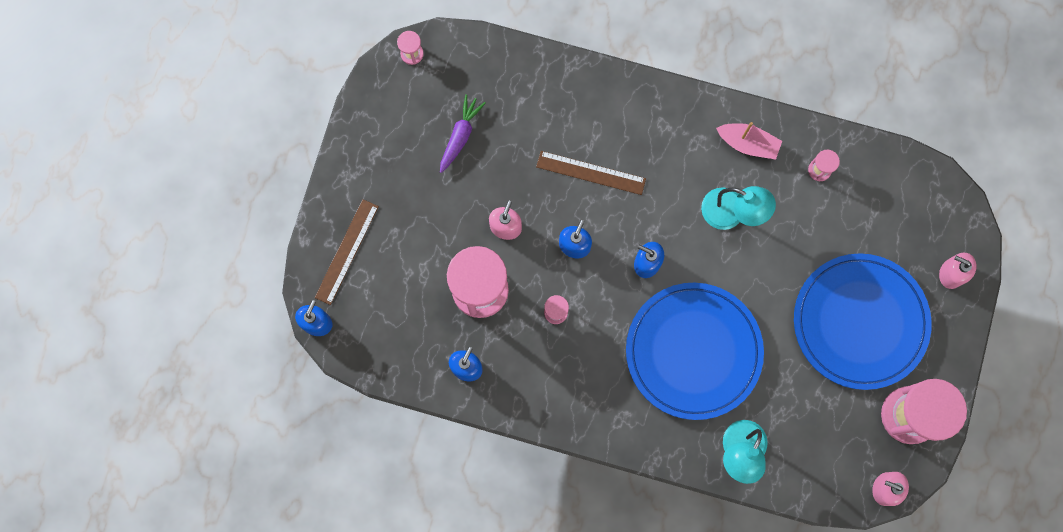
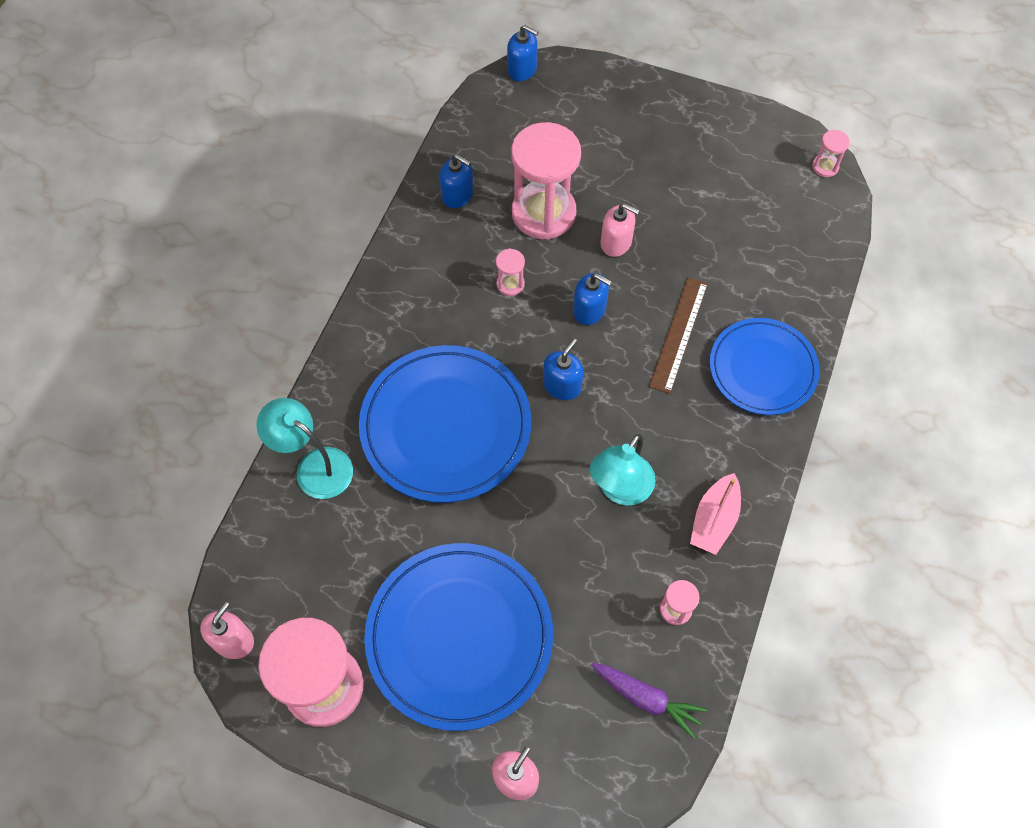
camera: 95 degrees right, 15 degrees down
brown ruler [315,199,379,305] -> none
purple carrot [440,94,486,173] -> purple carrot moved to [591,663,707,739]
none -> blue plate [710,318,820,415]

